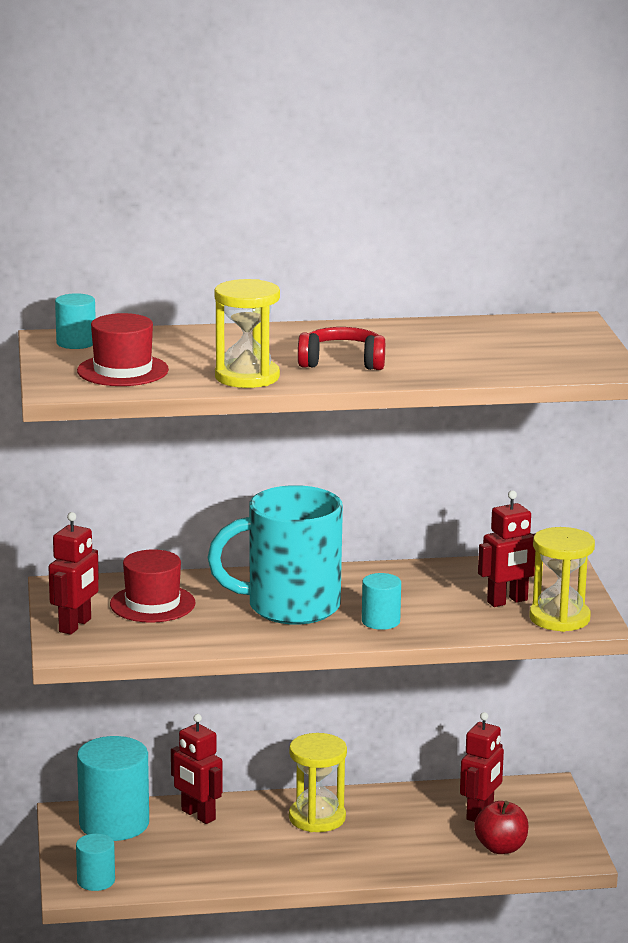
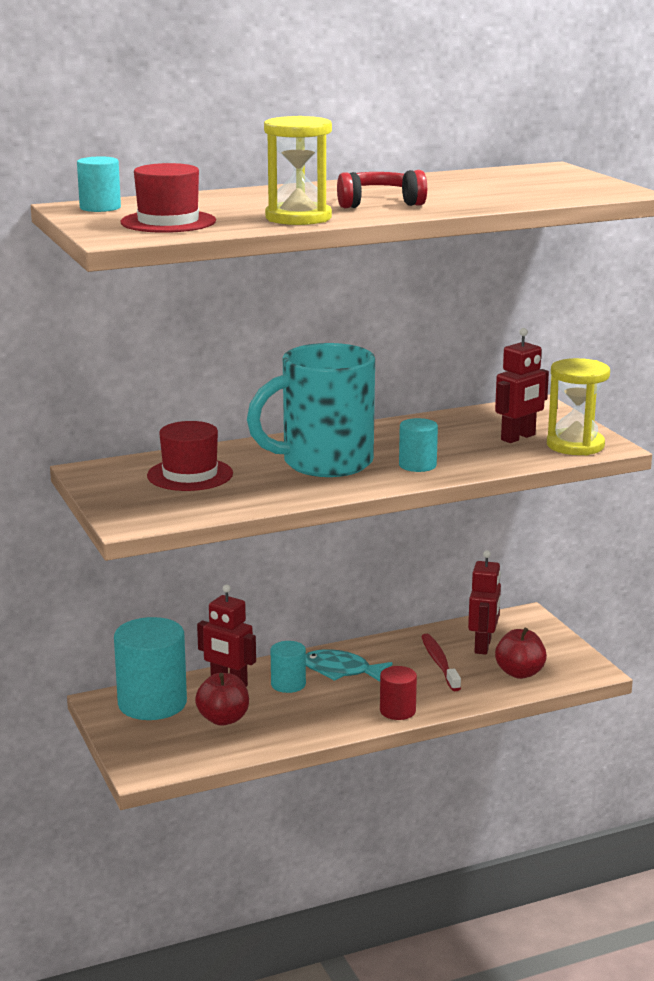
camera: 15 degrees left, 0 degrees up
red robot [48,512,99,635] -> none
turquoise cylinder [76,834,115,891] -> turquoise cylinder moved to [271,641,306,693]
yellow hourglass [289,733,347,832] -> turquoise fish [306,649,393,681]
none -> red apple [195,673,249,726]
none -> red cylinder [380,666,417,720]
none -> red toothbrush [421,634,461,691]

